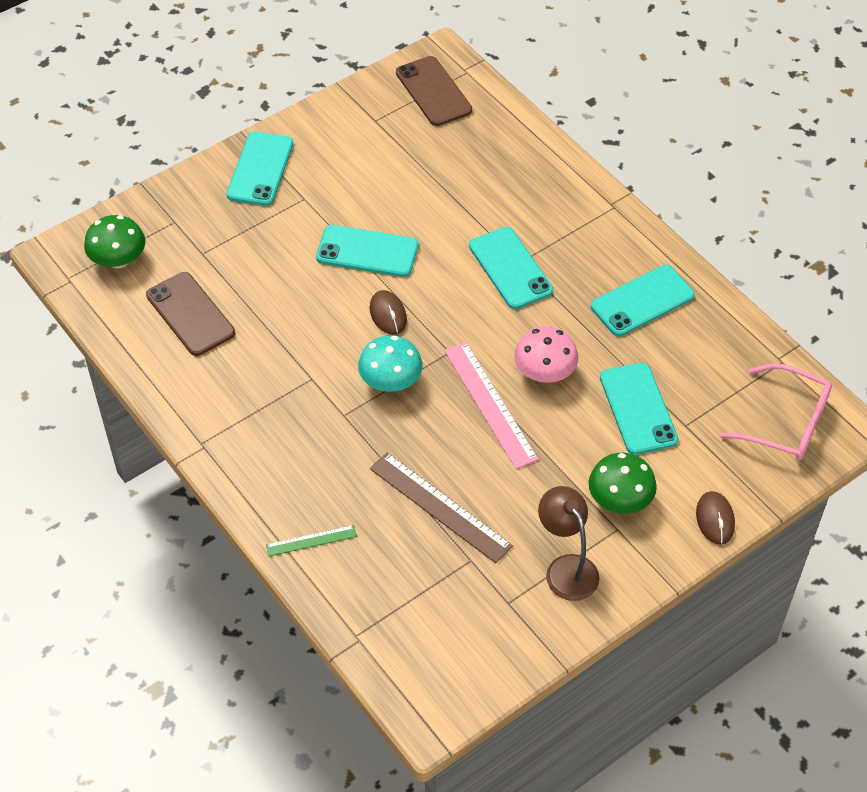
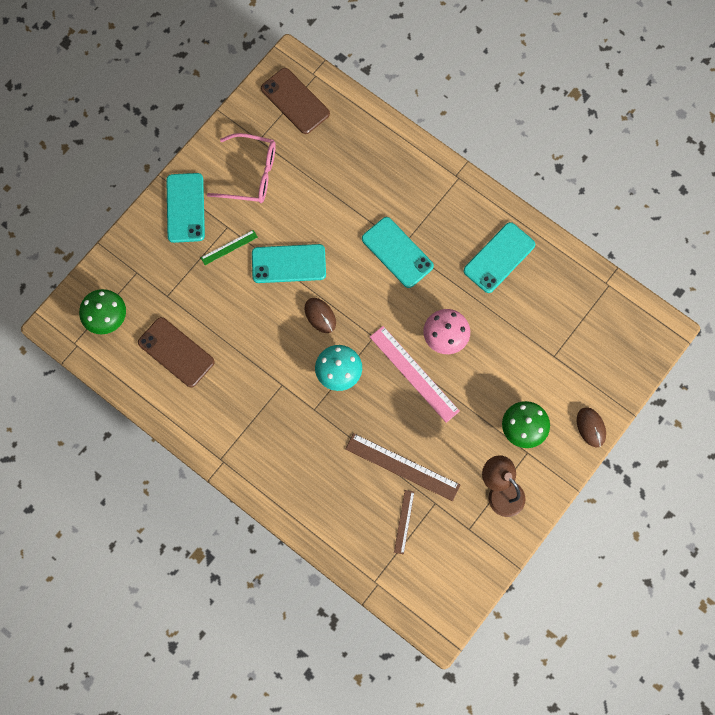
camera: 15 degrees left, 20 degrees up
green ruler [266,525,357,556] -> green ruler moved to [201,230,258,265]
turquoise phone [600,363,678,455] -> none
pink glasses [719,363,832,461] -> pink glasses moved to [207,133,276,203]
none -> brown ruler [394,490,414,555]

